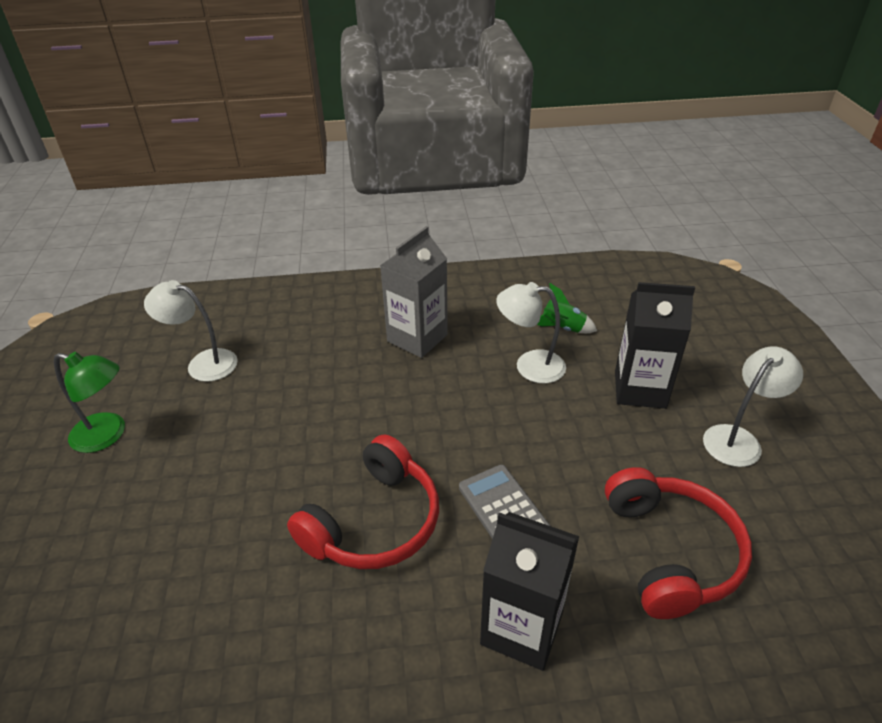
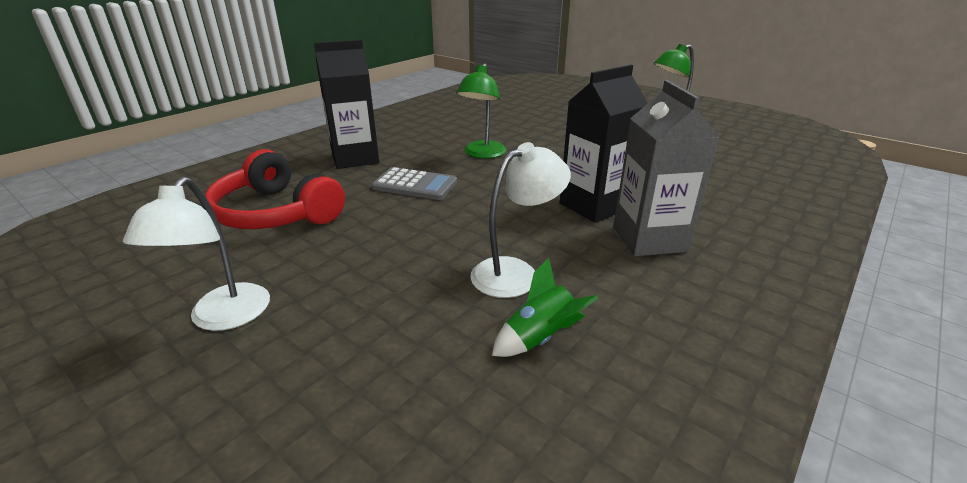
camera: 135 degrees right, 10 degrees down
white lamp [144,280,238,382] -> none
red headphones [287,435,439,569] -> green lamp [456,64,507,158]
black carton [615,282,695,409] -> black carton moved to [560,65,648,223]

